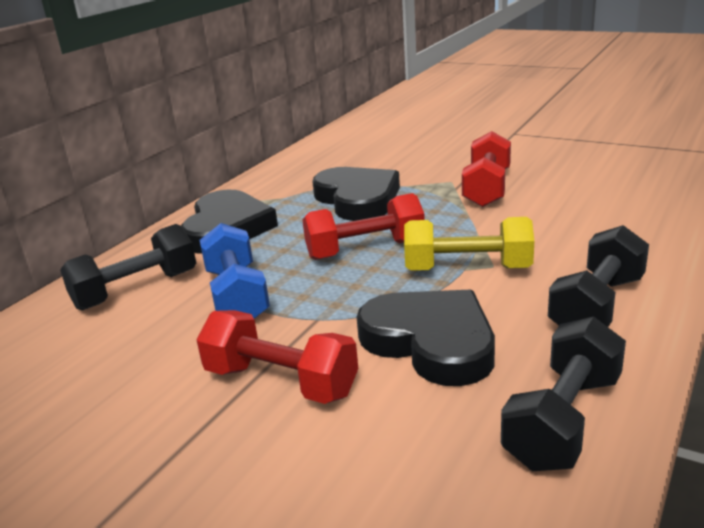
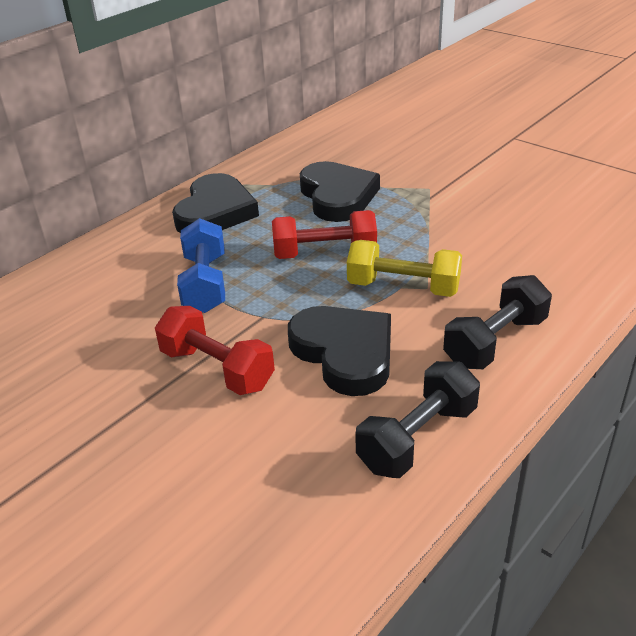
camera: 10 degrees right, 10 degrees up
black dumbbell [60,224,196,310] -> none
red dumbbell [462,131,511,207] -> none

